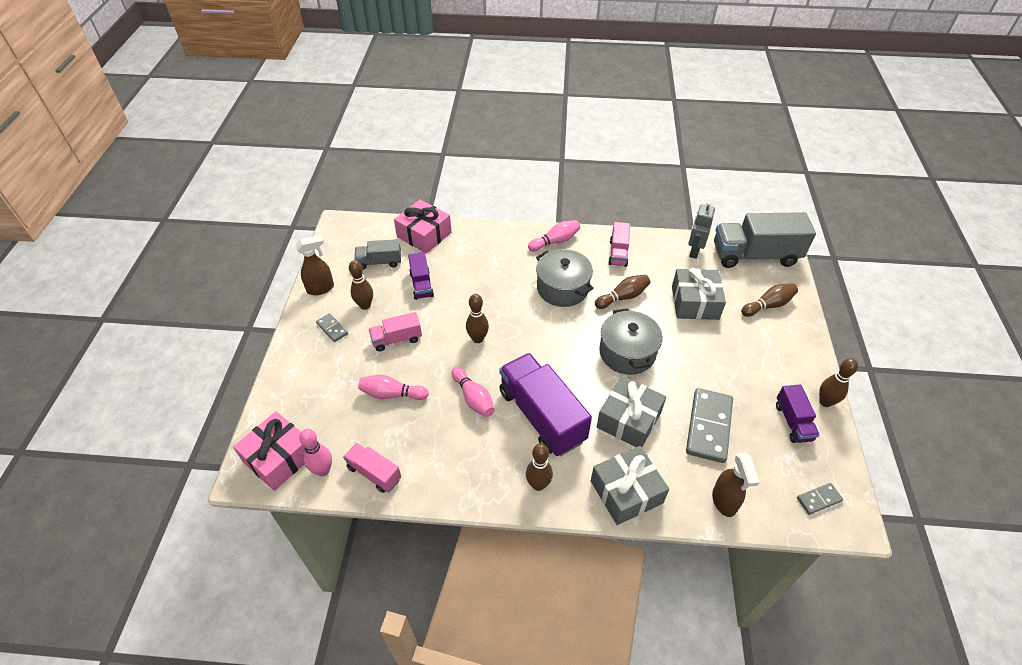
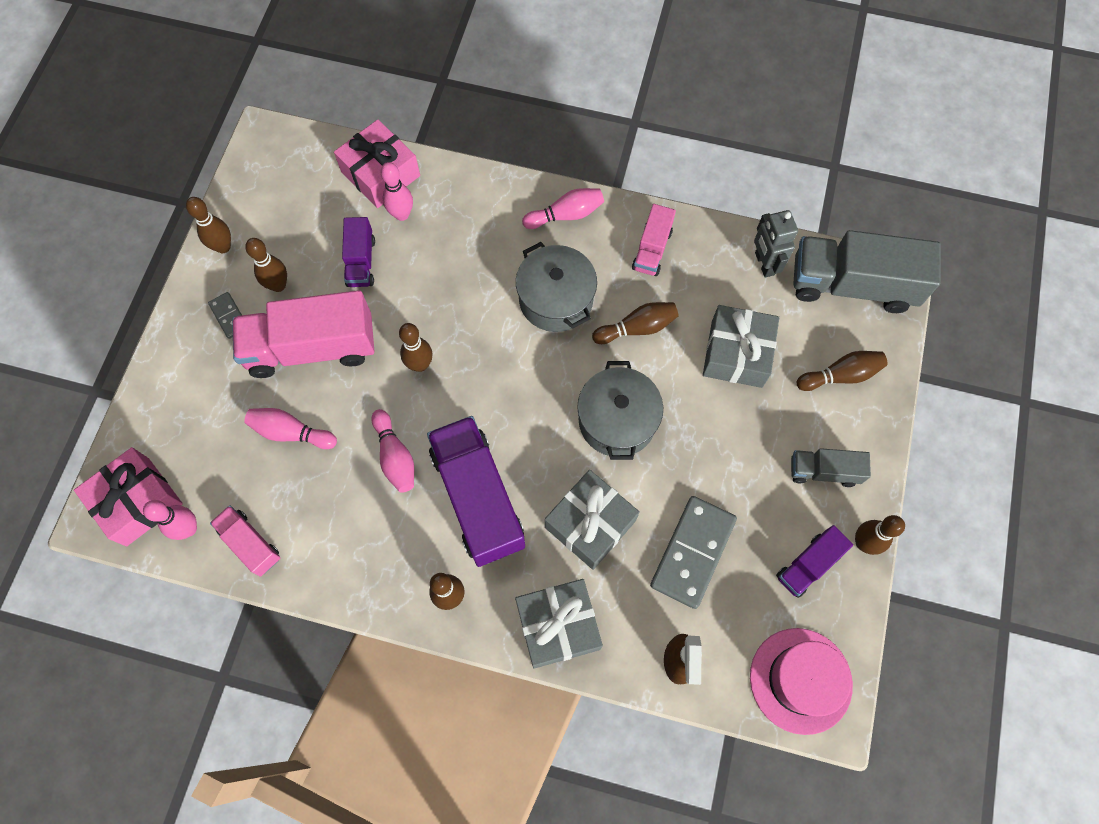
camera: 10 degrees right, 20 degrees up
brown spray bottle [295,235,334,295] -> brown bowling pin [186,197,231,253]
grey truck [354,239,401,269] -> grey truck moved to [791,448,871,487]
pink truck [369,312,422,351] -> pink truck [232,290,374,378], size x1.93
grey robot [688,201,715,259] -> grey robot turned 45 degrees counterclockwise [754,210,798,278]
purple truck [776,384,820,443] -> purple truck turned 45 degrees clockwise [776,525,853,598]
grey domino [797,483,843,515] -> pink hat [750,628,853,735]
none -> pink bowling pin [380,162,413,221]

